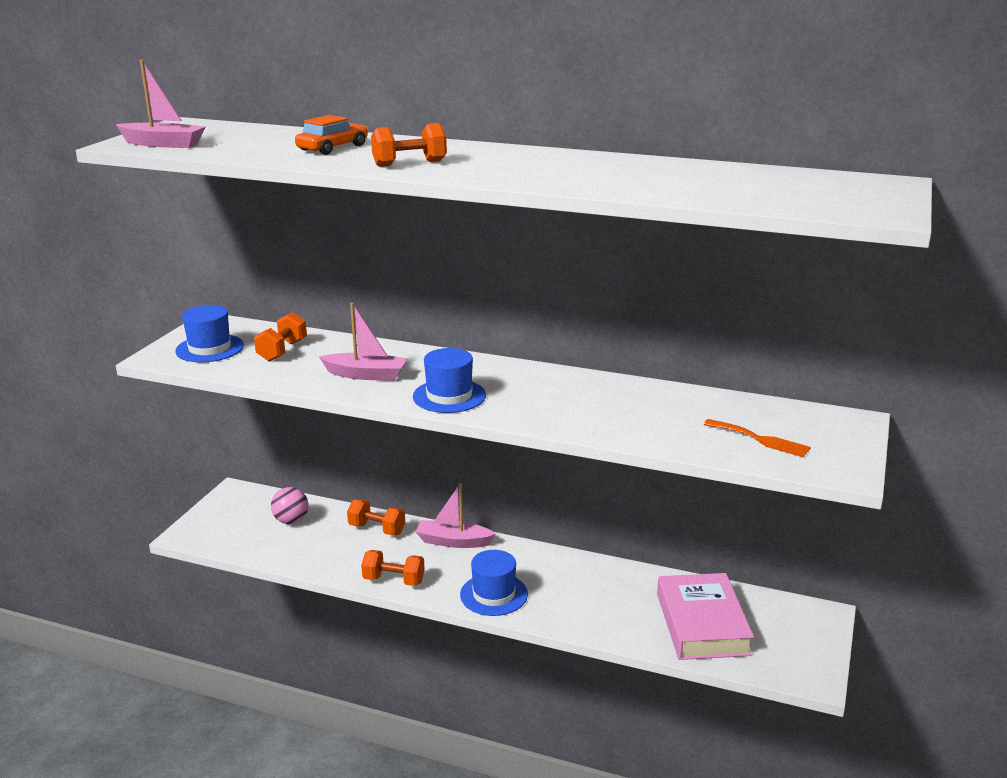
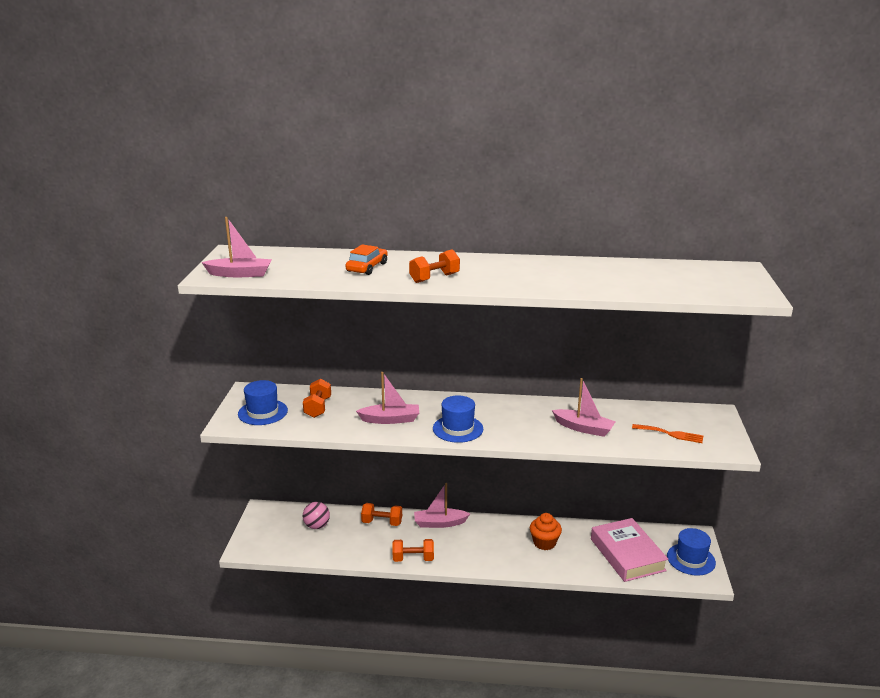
camera: 15 degrees left, 0 degrees up
blue hat [460,550,528,616] -> blue hat moved to [667,528,716,576]
none -> orange cupcake [530,513,562,550]
none -> pink boat [552,378,616,437]

